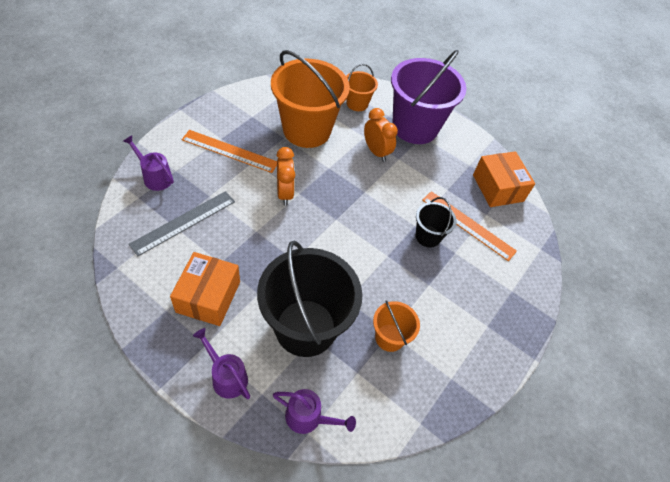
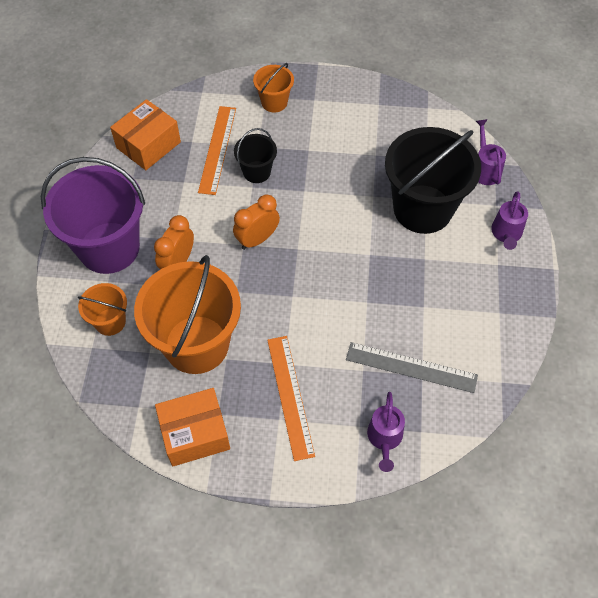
camera: 115 degrees left, 5 degrees up
orange box [170,252,240,326] -> orange box moved to [155,388,230,466]
orange clock [277,147,295,206] -> orange clock moved to [233,194,280,250]
orange bucket [373,300,420,352] -> orange bucket moved to [253,63,294,112]

